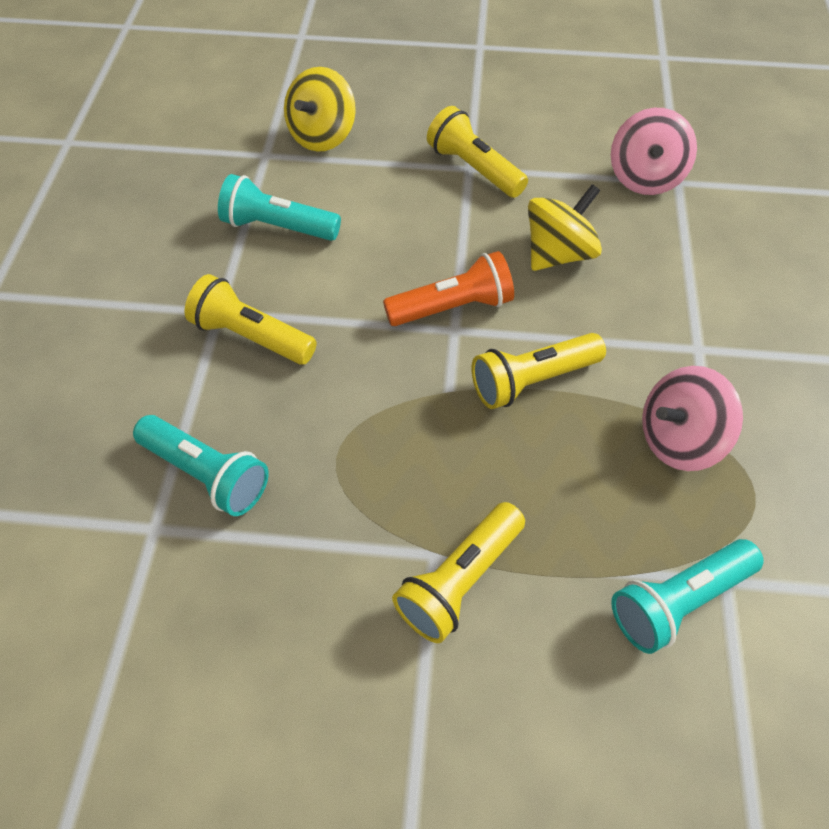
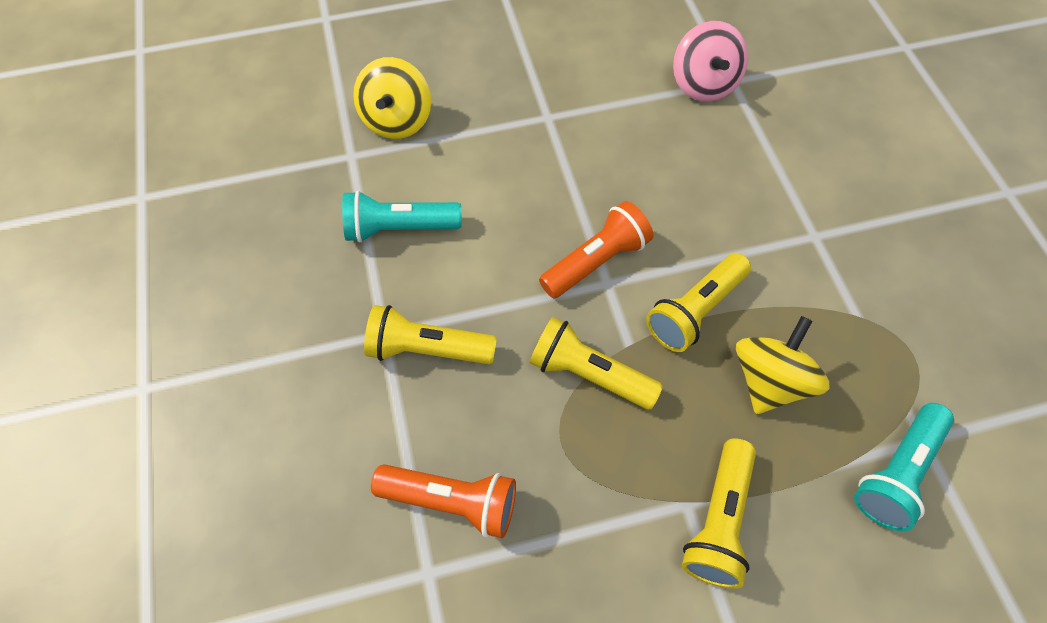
camera: 20 degrees left, 5 degrees up
turquoise flashlight [133,415,269,516] -> orange flashlight [371,464,516,538]
yellow flashlight [427,106,528,198] -> yellow flashlight moved to [530,317,663,409]
yellow spinning top [528,184,602,271] -> yellow spinning top moved to [736,316,829,414]
pink spinning top [642,366,743,471] -> none

